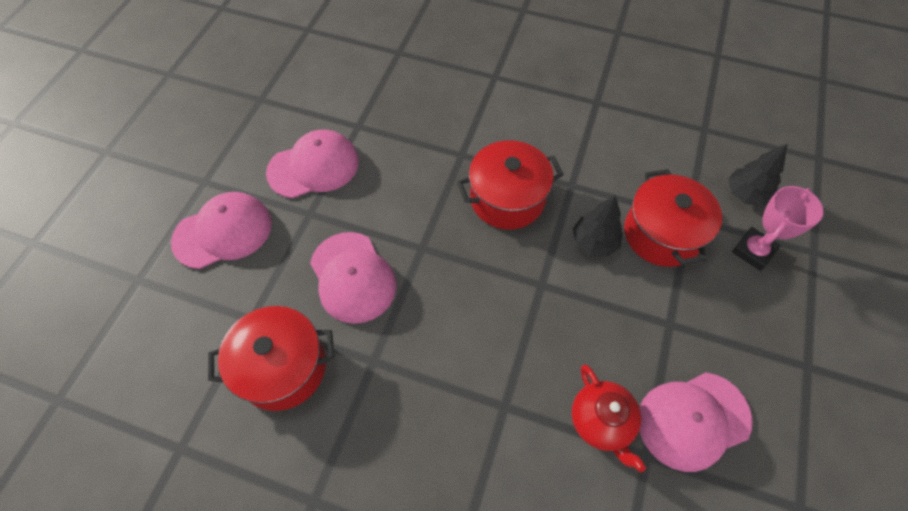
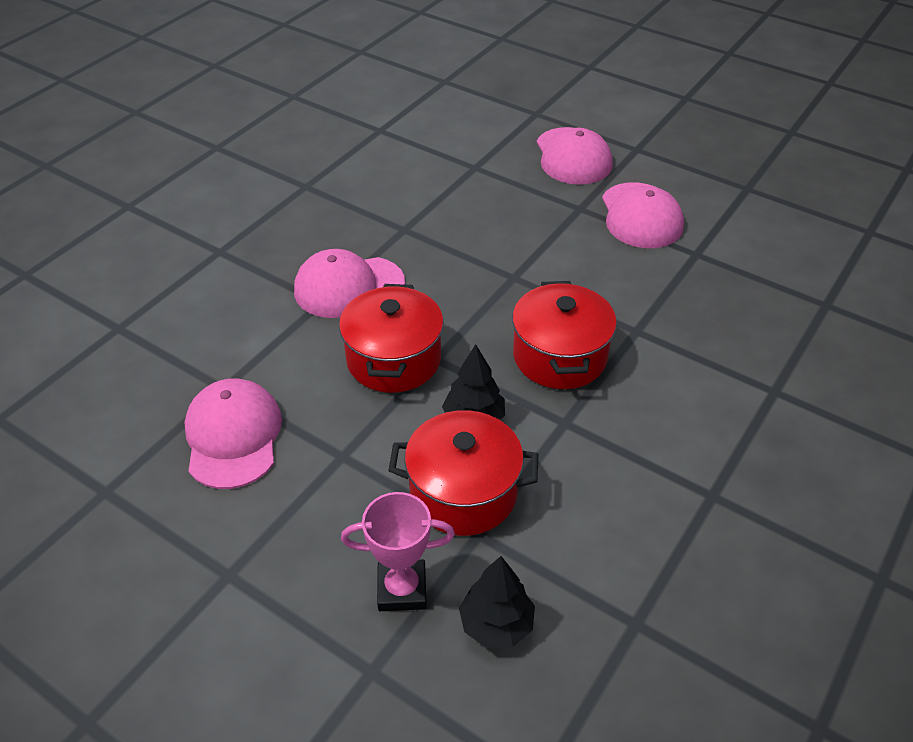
camera: 105 degrees right, 15 degrees down
red pot [208,306,335,411] -> red pot moved to [339,284,444,393]
pink cap [310,232,396,324] -> pink cap moved to [294,249,405,318]
red teapot [572,365,646,472] -> none
pink trophy [732,186,824,271] -> pink trophy turned 60 degrees counterclockwise [341,492,455,611]

